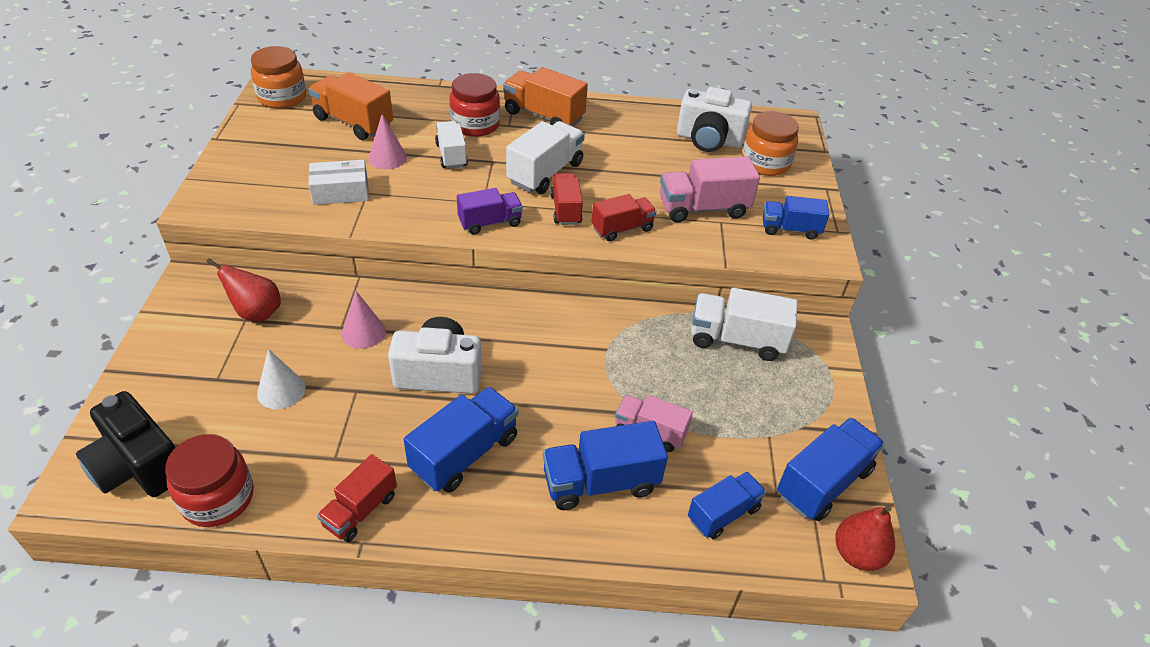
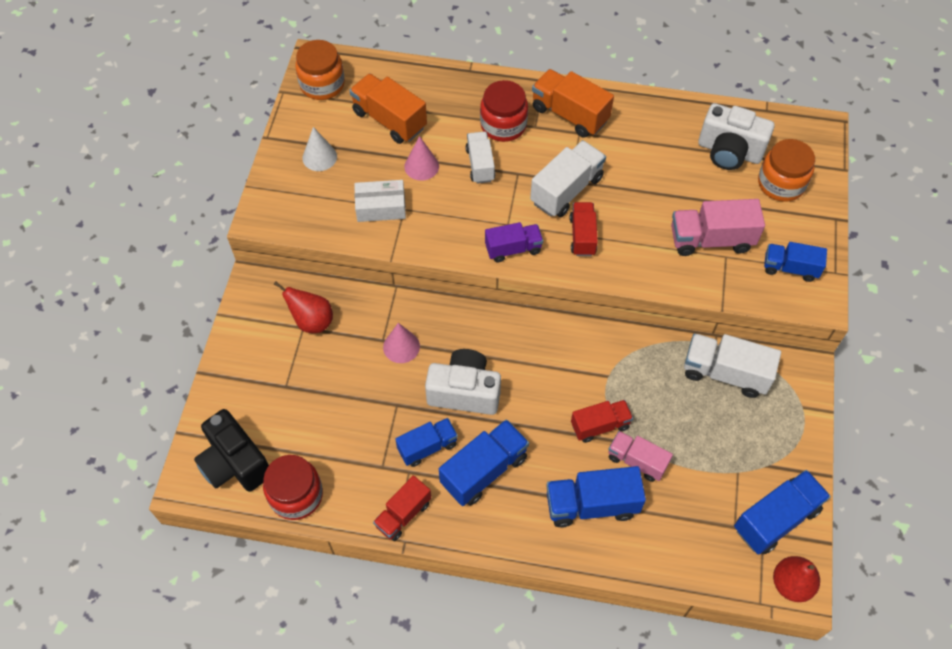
camera: 10 degrees right, 15 degrees up
white cone [257,349,305,409] -> white cone moved to [302,127,337,171]
red truck [591,194,657,241] -> red truck moved to [571,400,633,443]
blue truck [688,472,766,539] -> blue truck moved to [395,418,458,467]

